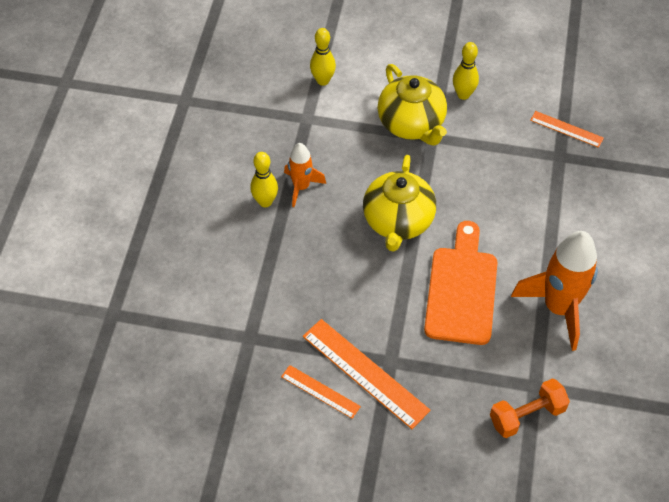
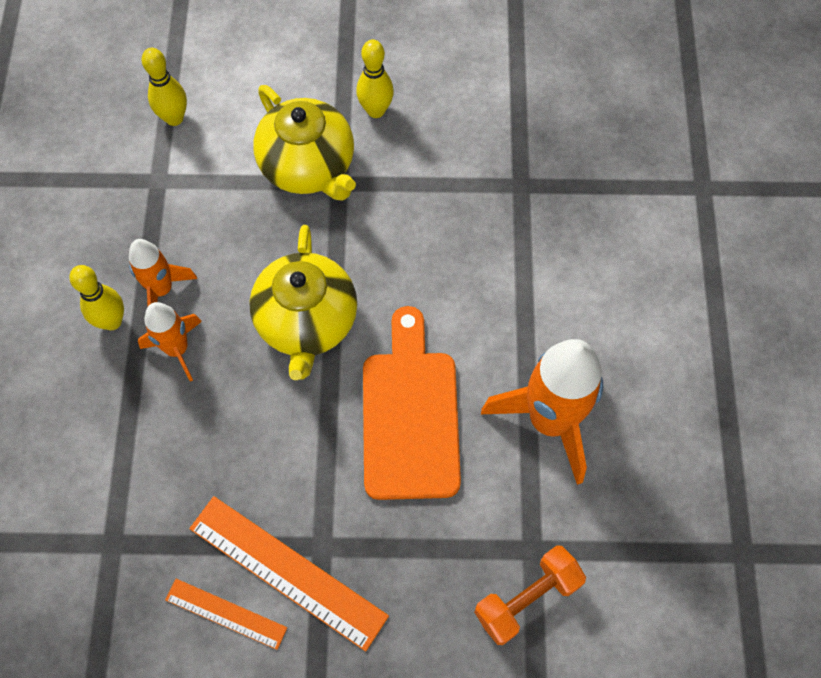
camera: 10 degrees left, 10 degrees up
orange ruler [530,111,604,148] -> none
none -> orange rocket [138,302,202,381]

